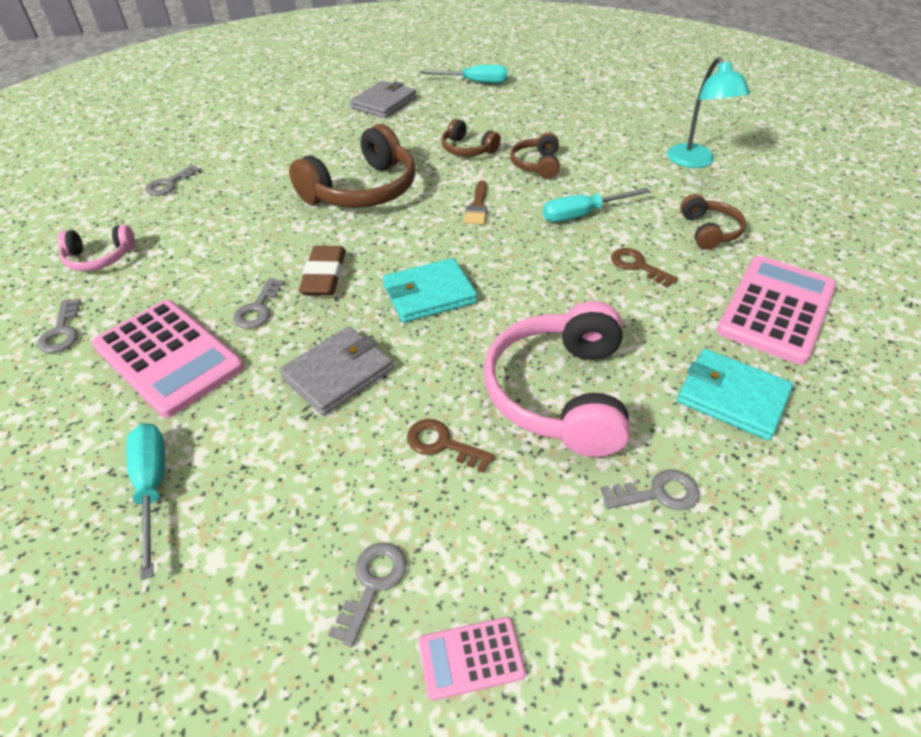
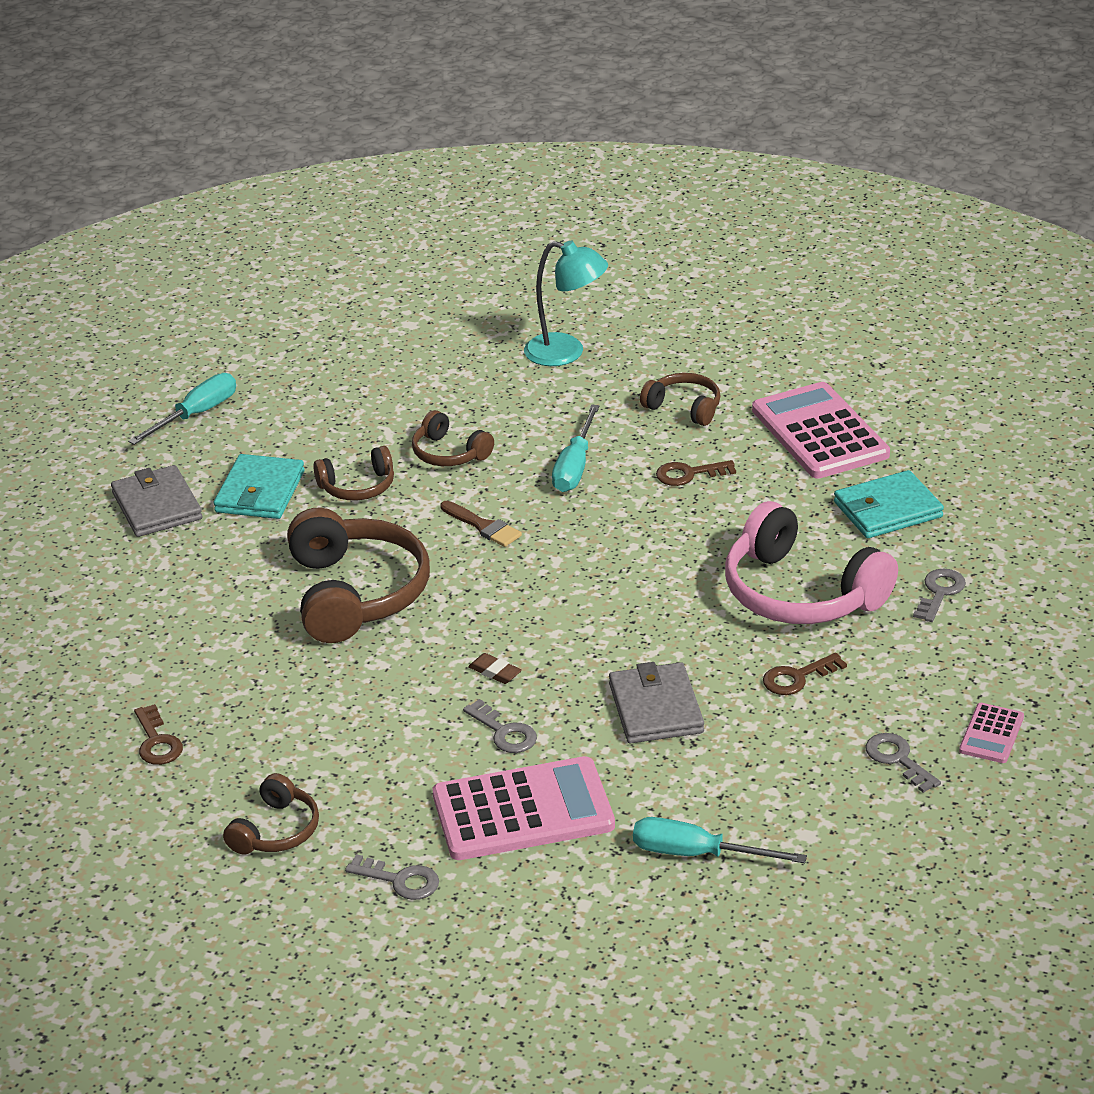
camera: 55 degrees left, 10 degrees down
pink headphones [58,225,135,271] -> brown headphones [223,773,319,855]
grey key [145,165,201,196] -> brown key [134,704,183,765]
brown eraser [299,246,346,296] -> brown eraser [468,653,522,684], size x0.53
turquoise wallet [383,258,477,323] -> turquoise wallet moved to [214,454,305,519]

